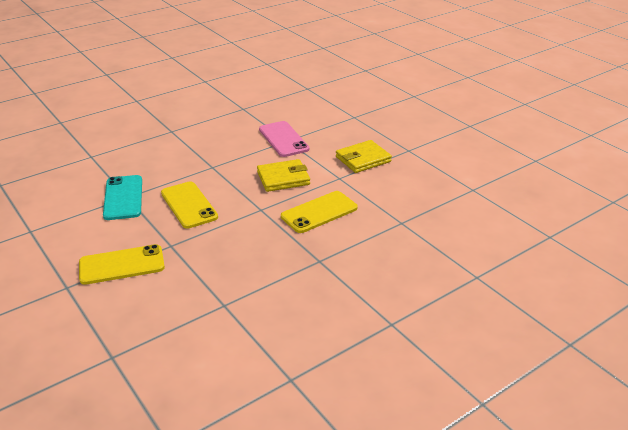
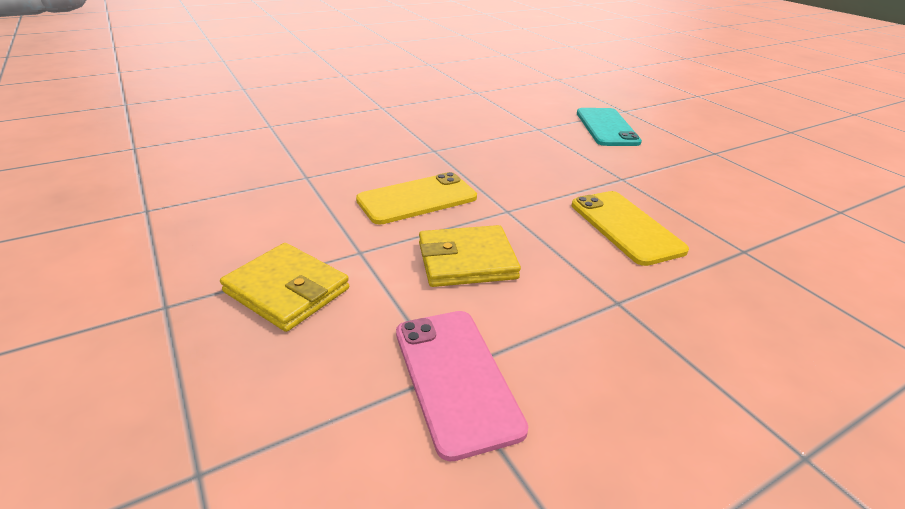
camera: 175 degrees left, 0 degrees up
yellow phone [79,244,165,285] -> none
turquoise phone [103,175,142,220] -> turquoise phone moved to [577,108,642,146]
yellow wallet [336,140,392,173] -> yellow wallet turned 60 degrees clockwise [220,243,349,332]

